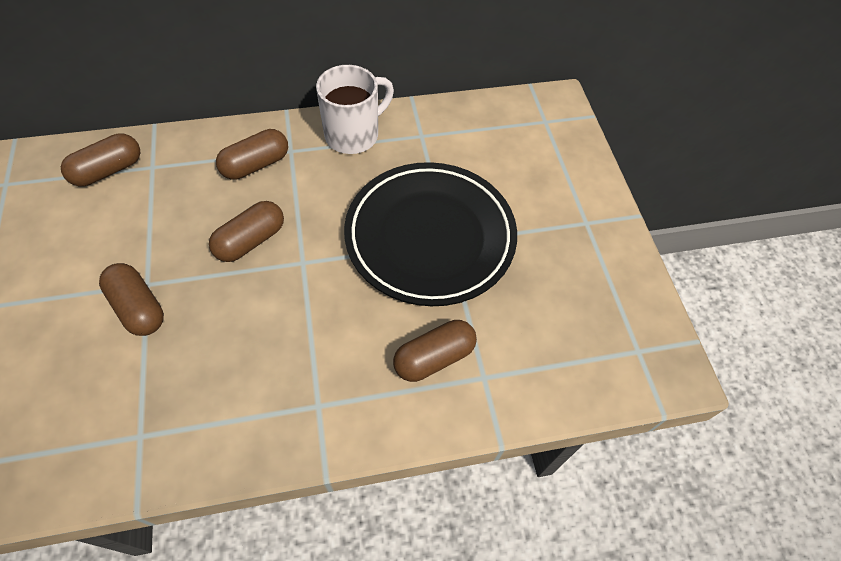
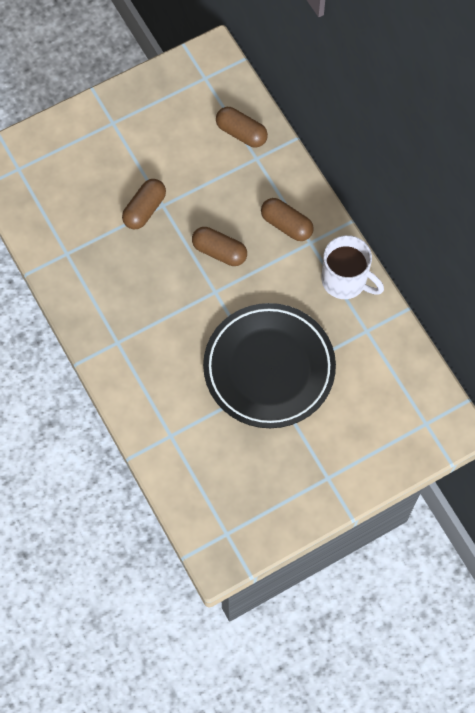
camera: 75 degrees right, 10 degrees up
brown capsule [393,320,477,382] -> none

